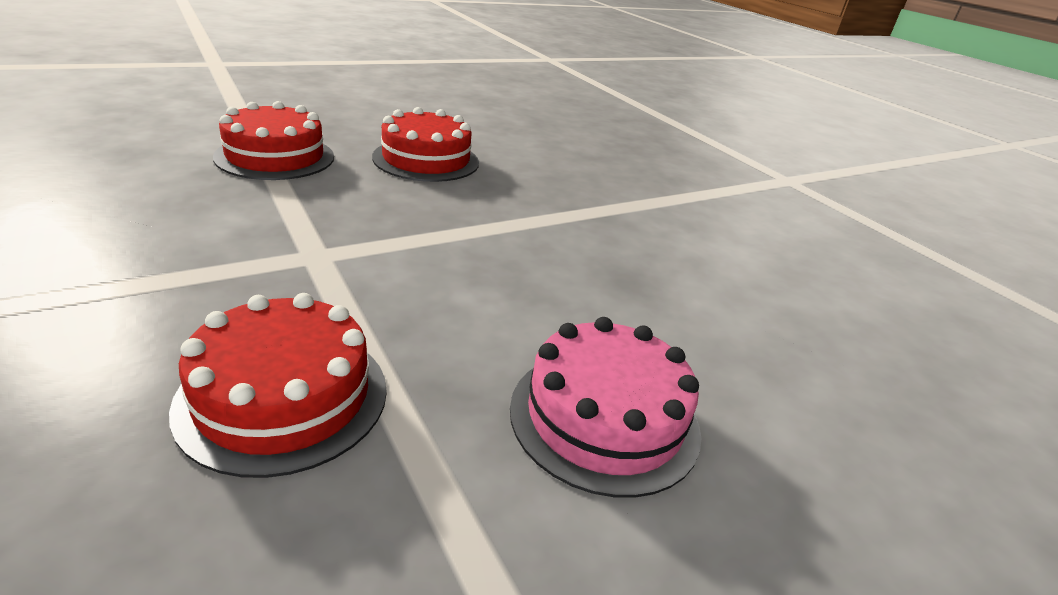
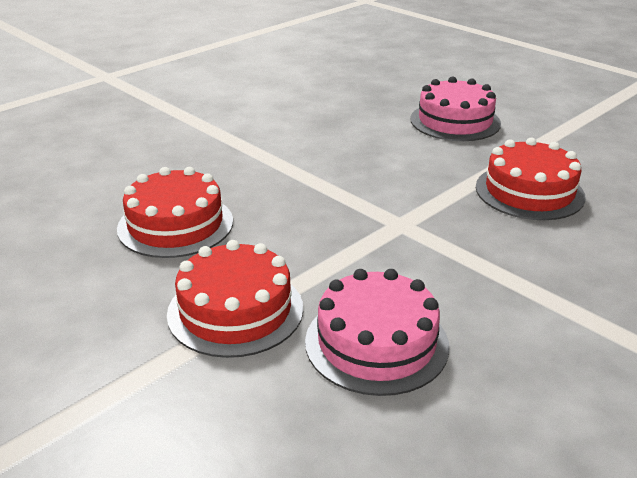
camera: 100 degrees left, 0 degrees up
none -> pink cake [305,269,449,396]

